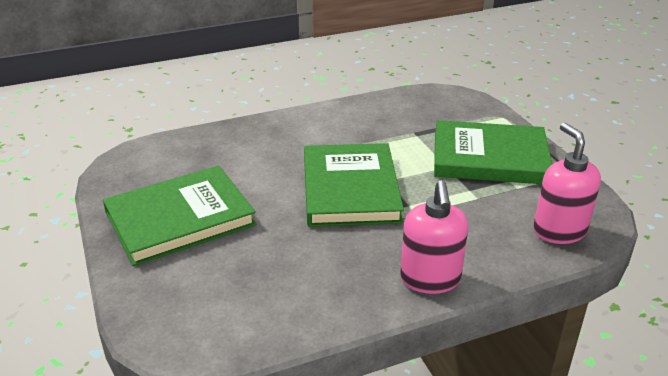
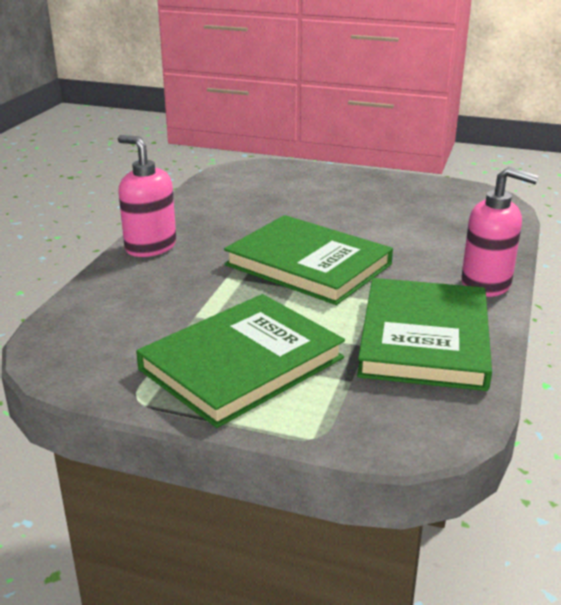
camera: 130 degrees right, 5 degrees down
green book [103,166,256,266] -> green book moved to [357,278,492,391]
pink soap dispenser [533,123,601,244] -> pink soap dispenser moved to [461,167,539,297]

